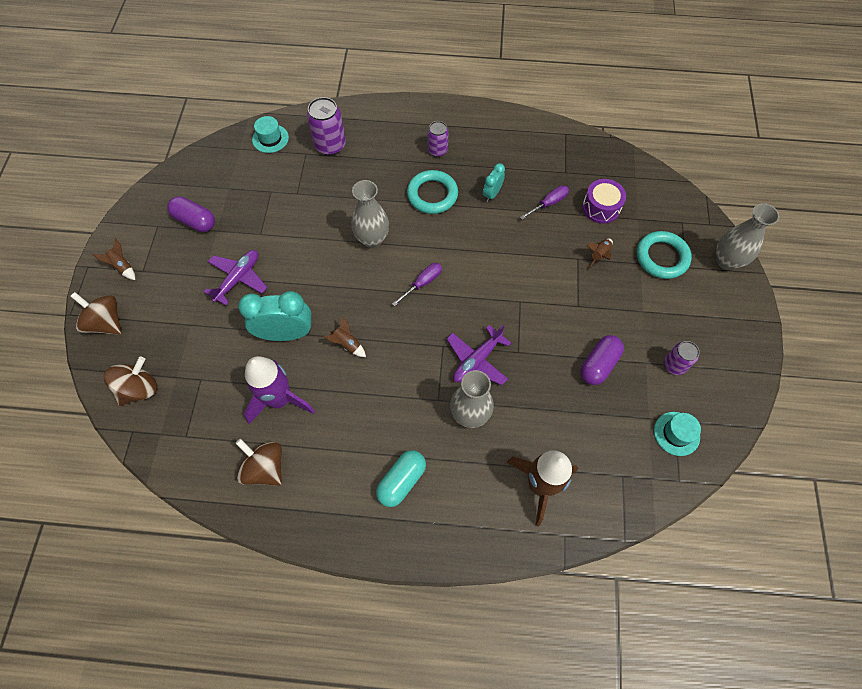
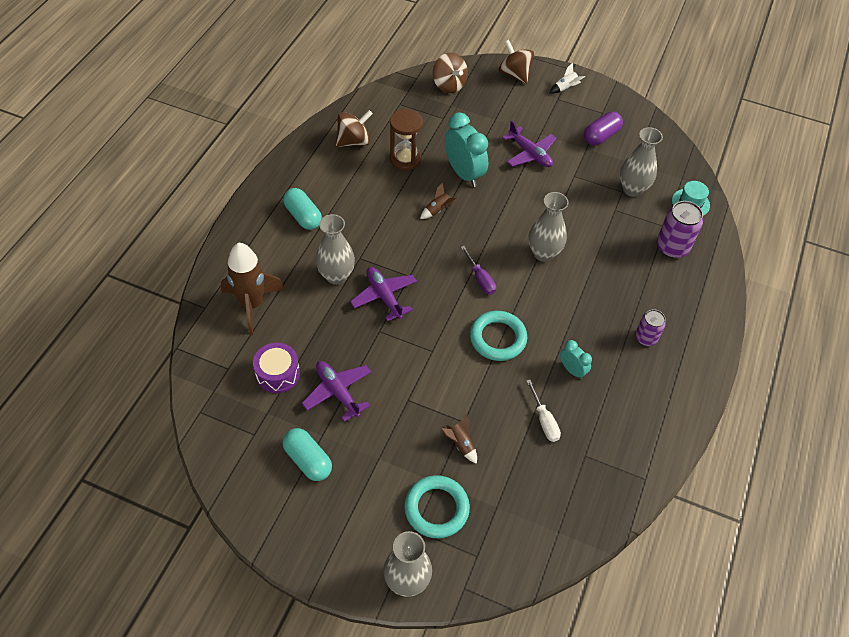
camera: 105 degrees right, 10 degrees down
brown spinning top [70,292,122,335] -> brown spinning top turned 90 degrees counterclockwise [499,40,534,84]
brown rocket [93,238,135,280] -> white rocket [550,63,585,93]
turquoise clock [238,291,311,341] -> turquoise clock turned 45 degrees counterclockwise [445,112,488,187]
purple rocket [244,356,315,424] -> brown hourglass [390,109,423,171]
turquoise ring [407,170,458,214] -> turquoise ring moved to [470,311,527,361]
purple screwdriver [520,185,569,220] -> white screwdriver [526,380,561,442]
purple capsule [580,335,624,385] -> purple plane [302,361,371,422]
purple drum [582,179,626,224] -> purple drum moved to [253,343,300,393]
turquoise hat [654,412,701,456] -> none
purple can [664,341,699,375] -> turquoise capsule [282,428,332,481]
none -> grey vase [620,127,663,197]

